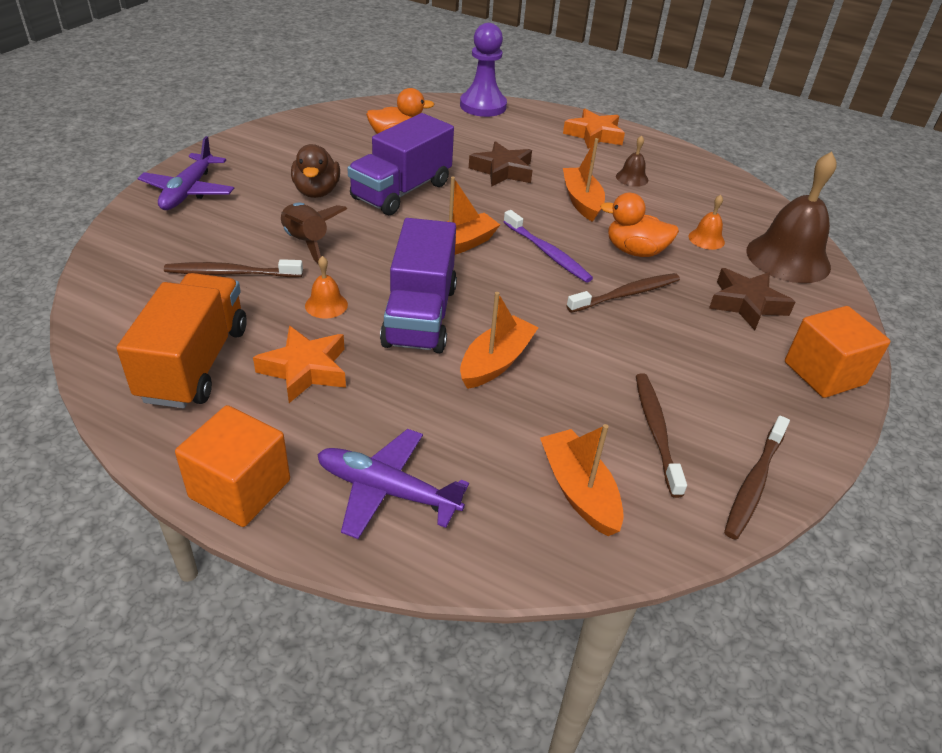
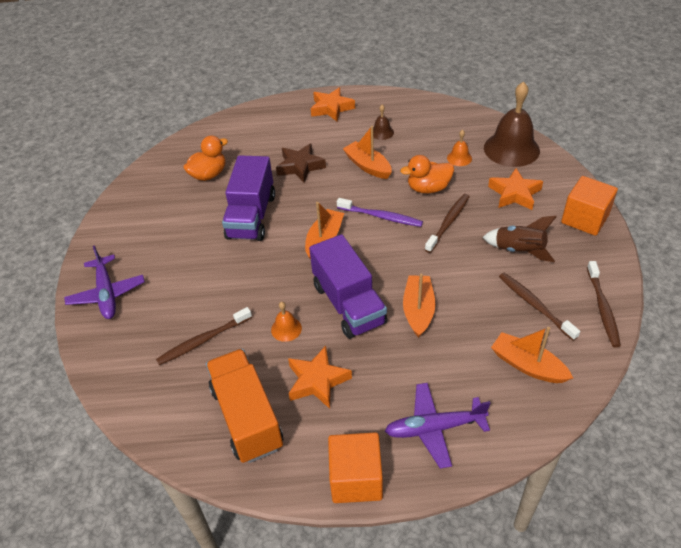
camera: 25 degrees left, 5 degrees up
brown rocket [281,203,347,263] -> brown rocket moved to [482,216,557,262]
brown duck [291,144,340,198] -> none
purple pawn [460,23,507,117] -> none
brown star [709,268,795,330] -> orange star [488,168,543,210]

